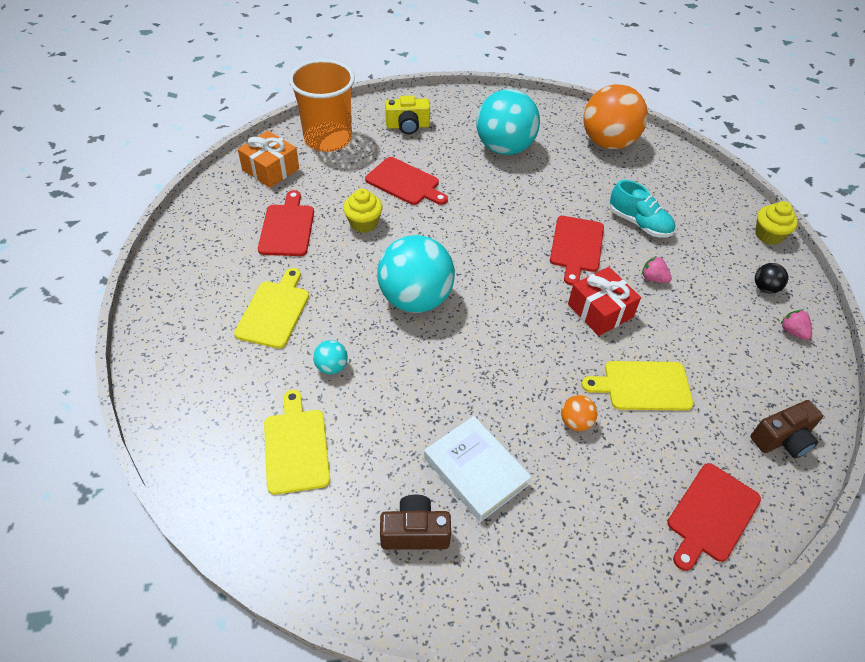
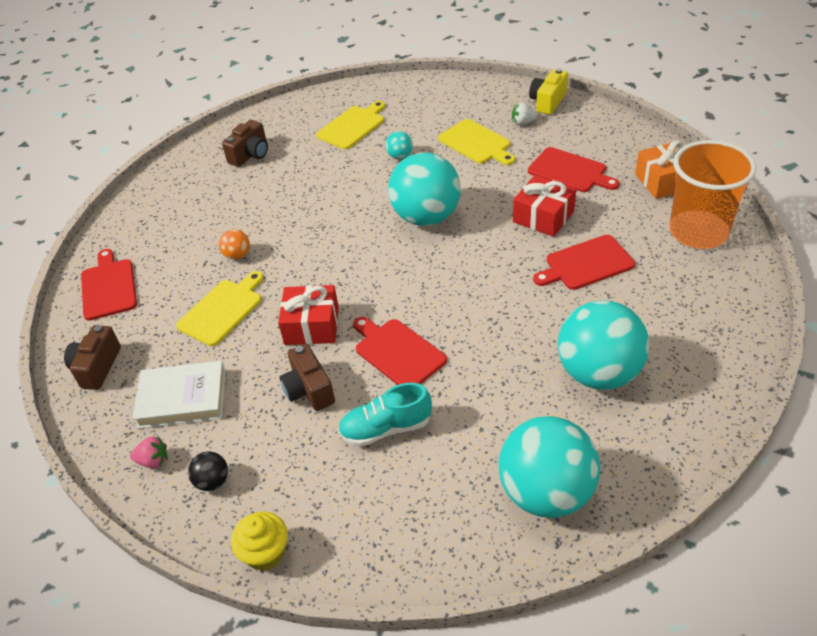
camera: 130 degrees right, 5 degrees down
yellow cutting board [264,390,330,495] -> yellow cutting board turned 75 degrees counterclockwise [316,101,385,149]
yellow cupcake [343,189,383,233] -> red gift [513,175,576,237]
yellow camera [385,96,430,134] -> yellow camera moved to [529,68,568,115]
white book [424,416,532,522] -> white book moved to [132,361,226,429]
orange ball [583,84,648,150] -> turquoise ball [499,416,600,518]
pink strawberry [642,256,672,283] -> brown camera [280,344,335,411]
none -> white strawberry [512,102,538,125]

